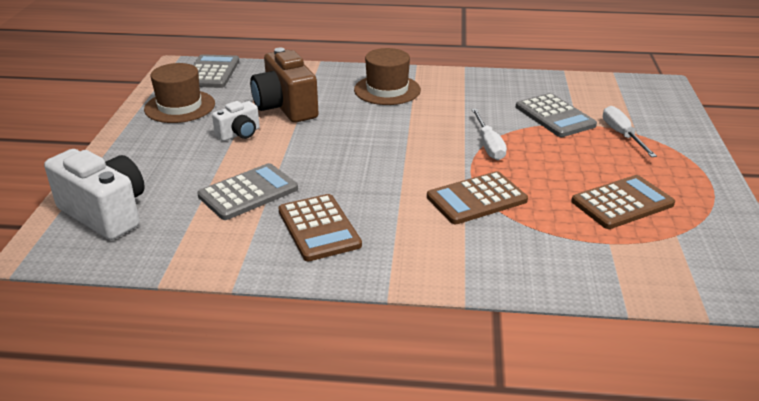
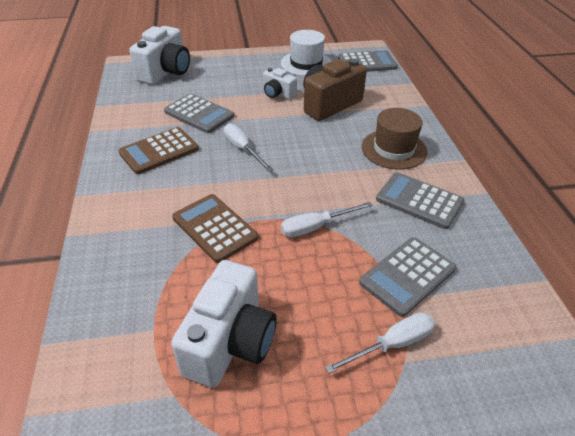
camera: 75 degrees right, 10 degrees up
brown hat [144,63,215,123] -> white hat [281,30,332,76]
brown calculator [571,175,675,229] -> white camera [171,260,277,388]
none -> white screwdriver [224,124,273,172]
none -> grey calculator [376,172,464,229]

